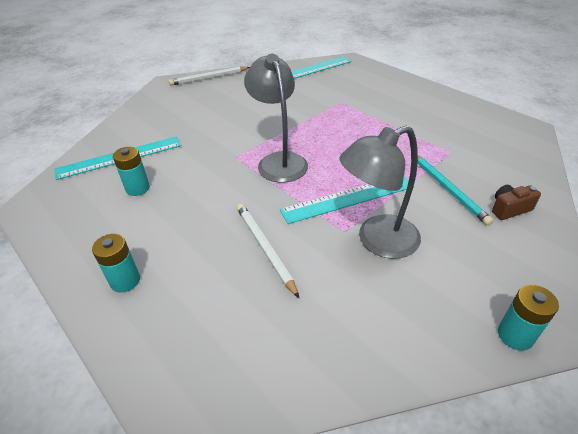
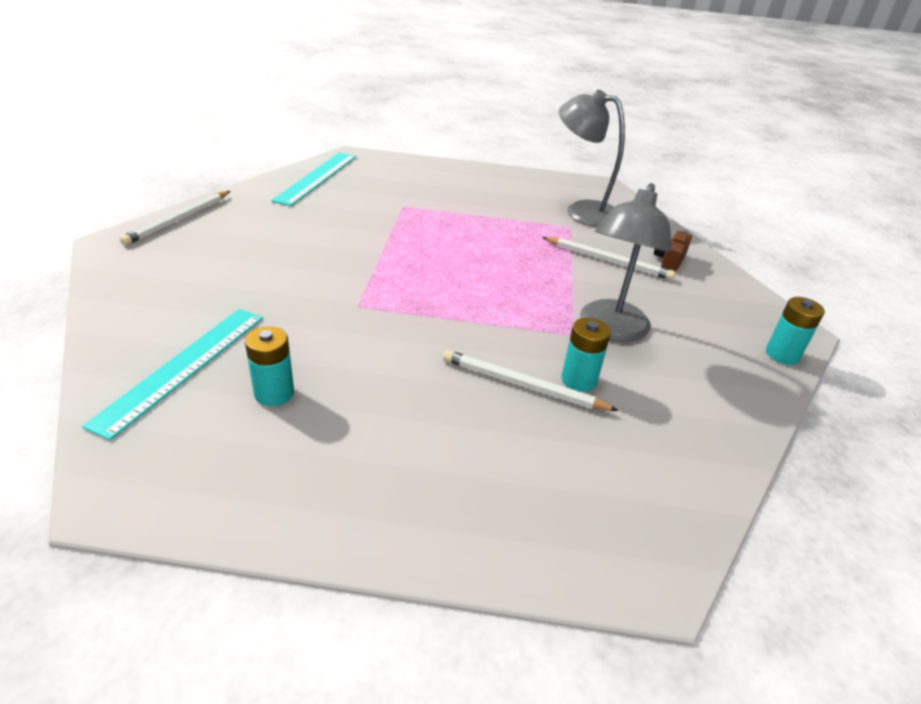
camera: 45 degrees left, 5 degrees down
turquoise battery [92,234,140,293] -> turquoise battery moved to [562,318,611,392]
grey lamp [244,54,308,183] -> grey lamp moved to [559,90,625,227]
turquoise ruler [280,176,414,224] -> none
turquoise pencil [418,156,494,226] -> white pencil [542,237,675,280]

